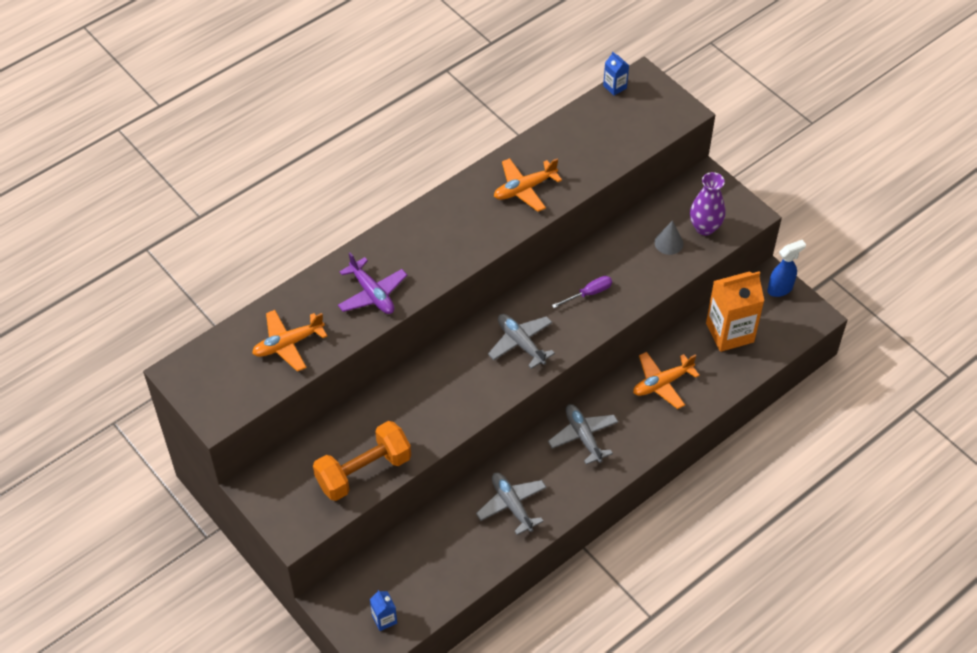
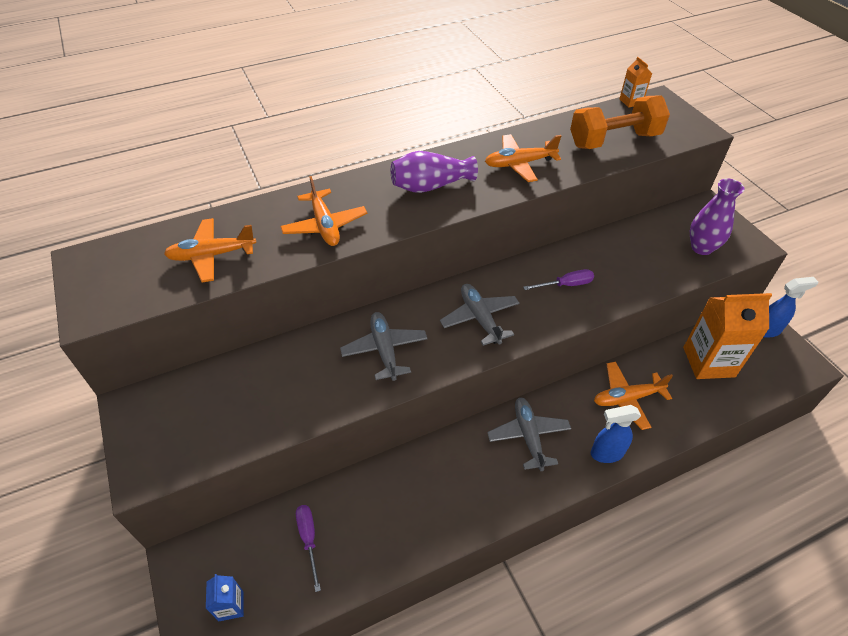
camera: 15 degrees right, 5 degrees down
orange dumbbell [313,421,411,501] -> orange dumbbell moved to [570,95,670,149]
purple plane [338,252,407,314] -> orange plane [280,176,367,246]
grey plane [476,473,547,535] -> grey plane moved to [340,312,428,381]
blue carton [603,51,629,96] -> orange carton [619,57,652,108]
grey cone [655,220,684,255] -> none
none -> purple screwdriver [296,505,321,592]
none -> purple vase [391,151,478,193]
none -> blue spray bottle [591,405,641,463]

